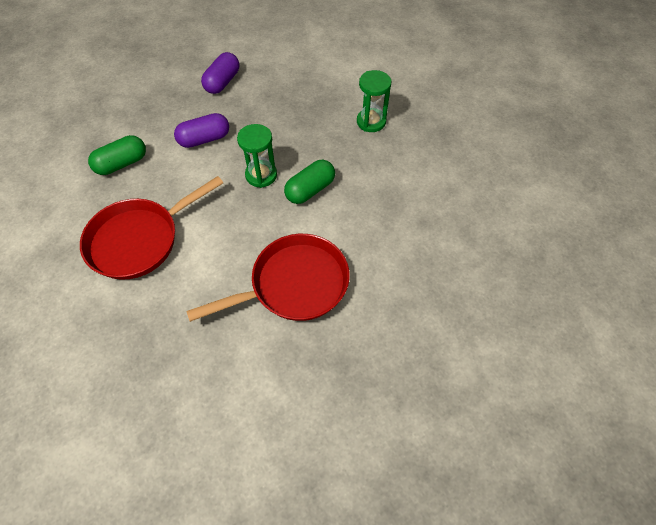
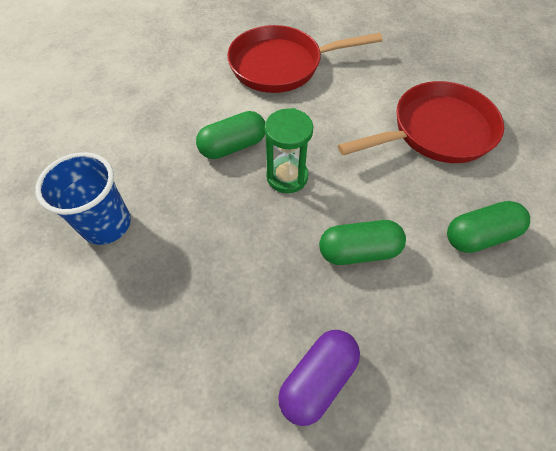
camera: 165 degrees left, 0 degrees up
purple capsule [174,113,229,148] -> green capsule [319,220,406,265]
green hourglass [357,70,391,132] -> blue cup [35,152,131,245]

